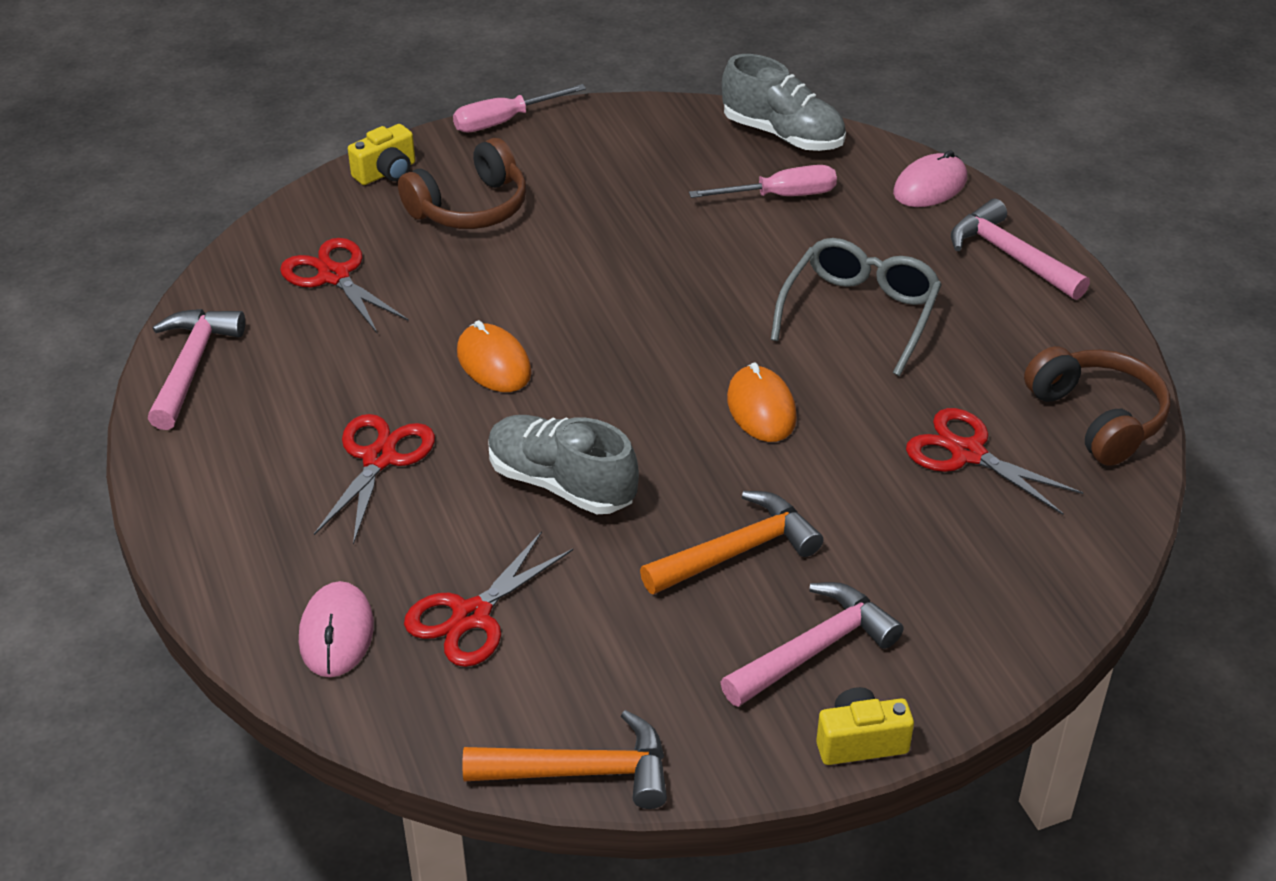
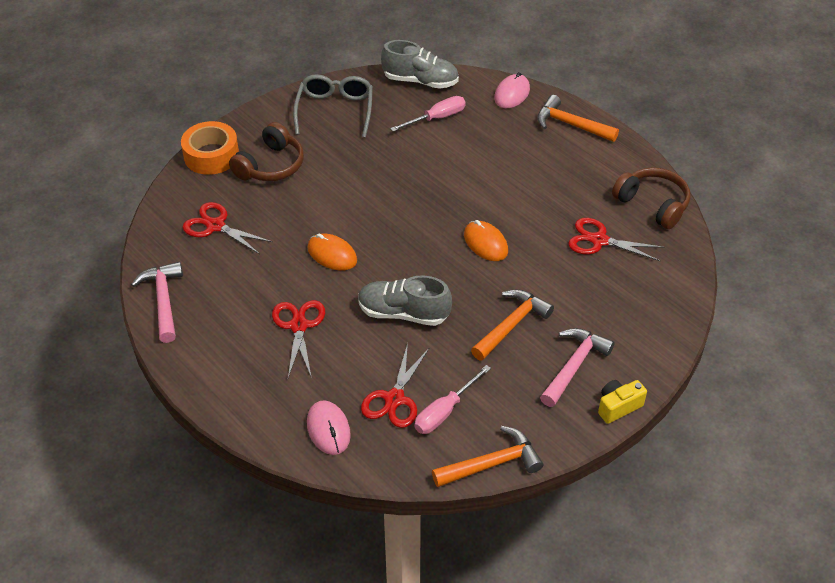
camera: 20 degrees left, 5 degrees up
yellow camera [348,124,415,185] -> orange tape [181,121,239,175]
pink screwdriver [453,84,586,132] -> pink screwdriver moved to [414,365,491,434]
grey glasses [771,238,942,376] -> grey glasses moved to [293,74,373,138]
pink hammer [951,199,1090,300] -> orange hammer [537,95,619,142]

